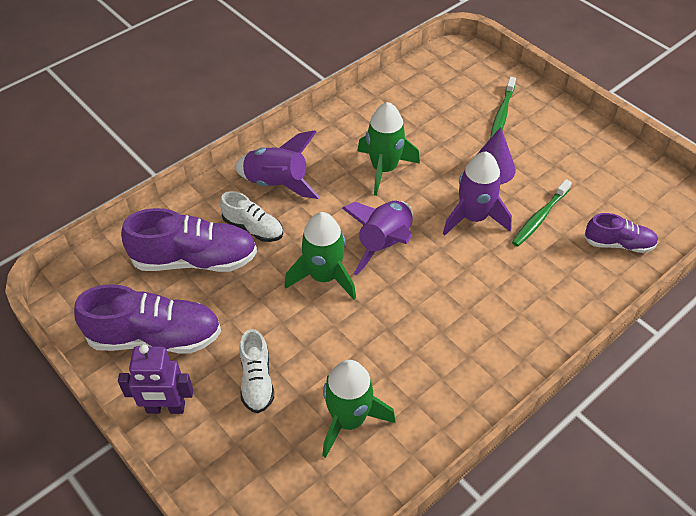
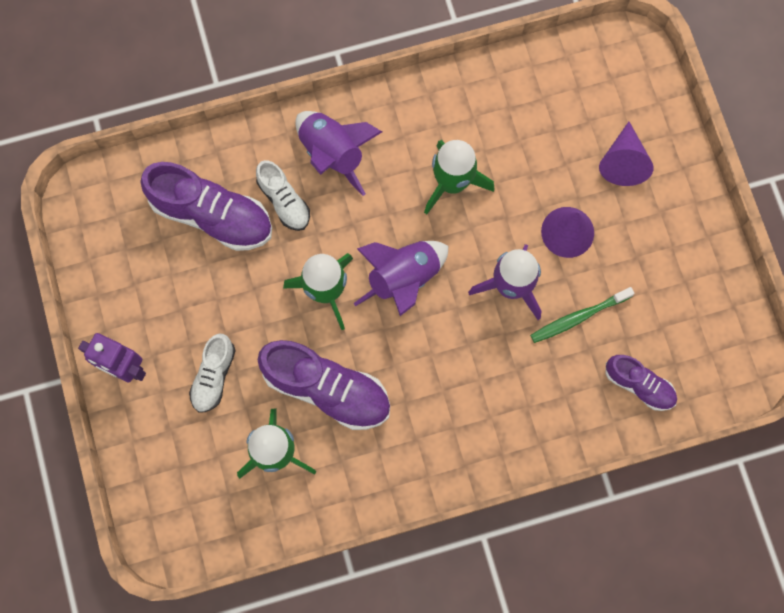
camera: 25 degrees right, 25 degrees up
purple shoe [74,284,221,353] -> purple shoe moved to [258,340,390,430]
green toothbrush [490,77,516,139] -> purple cone [599,122,654,186]

